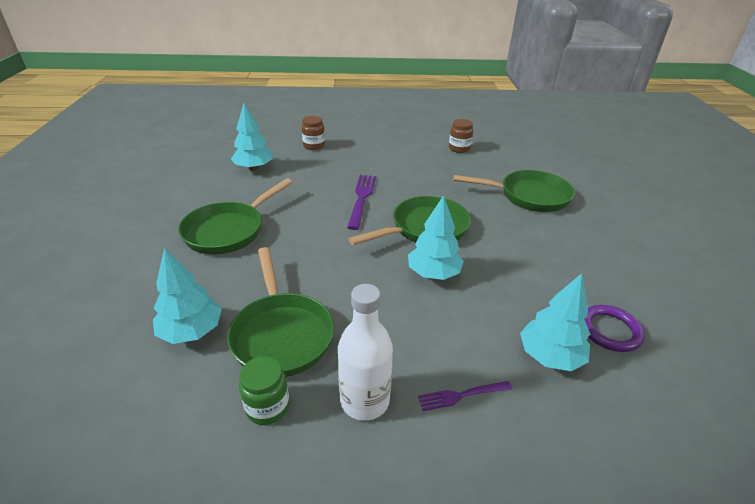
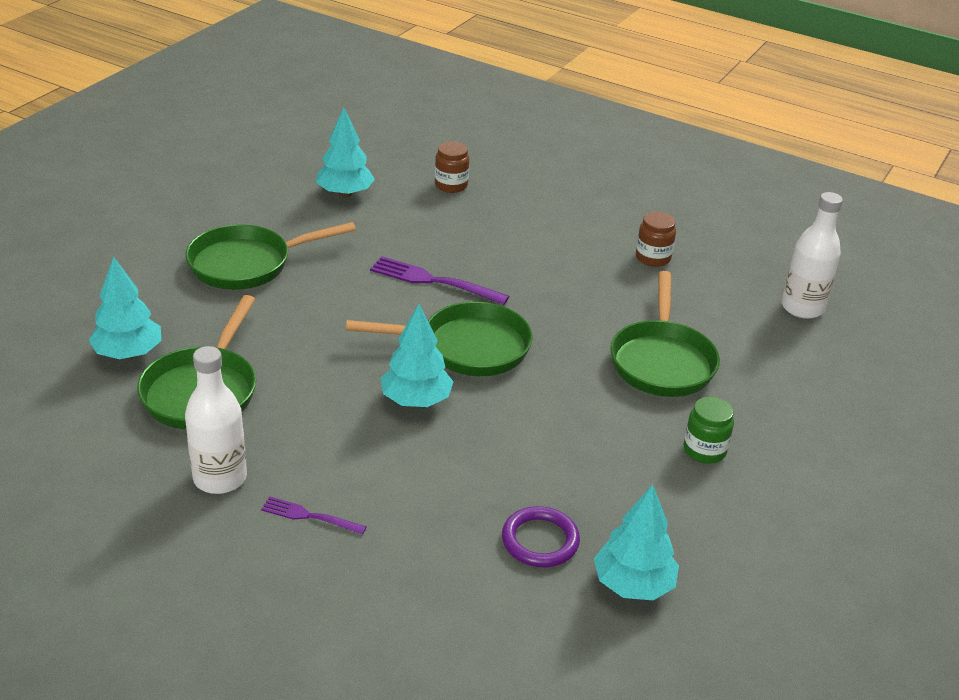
camera: 30 degrees right, 0 degrees up
green jar [239,356,290,425] -> green jar moved to [684,397,734,464]
purple fork [347,175,376,230] -> purple fork turned 105 degrees counterclockwise [370,256,509,305]
green pan [453,170,575,212] -> green pan turned 60 degrees clockwise [610,271,720,397]
turquoise tree [520,273,590,371] -> turquoise tree moved to [594,484,679,600]
none -> white bottle [782,192,843,319]

